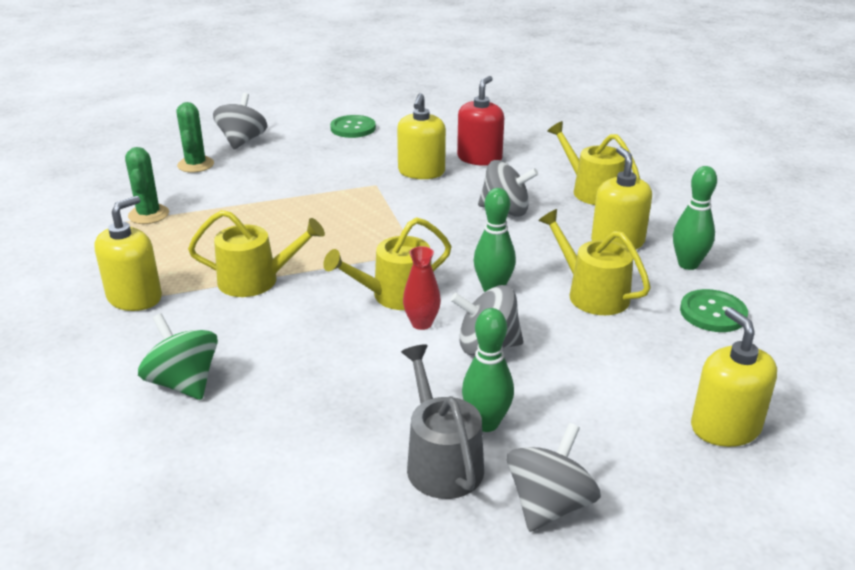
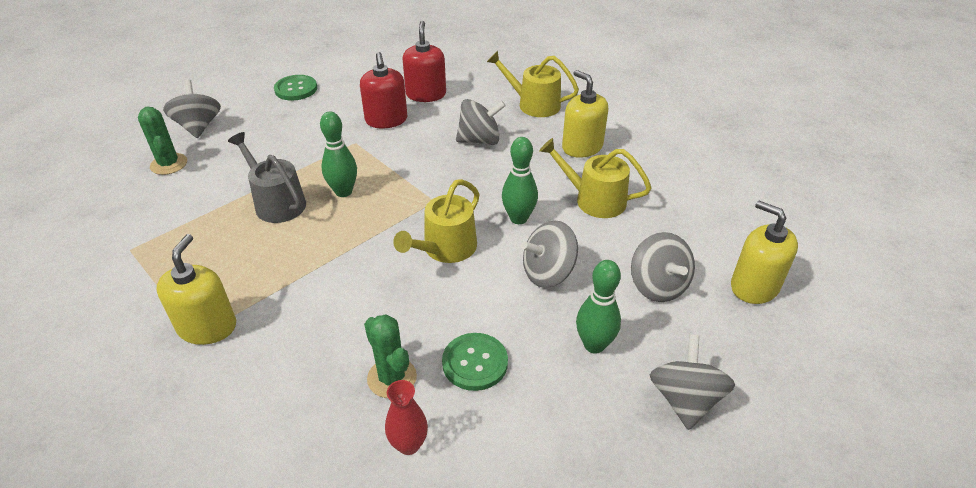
camera: 25 degrees left, 10 degrees up
green cactus [125,147,169,224] -> green cactus moved to [364,314,417,398]
green spinning top [138,314,218,400] -> none
yellow watering can [188,210,325,297] -> none
yellow soap dispenser [397,93,446,179] -> red soap dispenser [360,52,407,128]
grey watering can [401,344,484,499] -> grey watering can moved to [228,132,306,223]
red vase [403,246,441,330] -> red vase moved to [385,380,428,455]
green bowling pin [673,166,717,270] -> green bowling pin moved to [320,111,357,197]
green button [680,289,748,332] -> green button moved to [442,333,508,391]
none -> grey spinning top [631,232,695,302]

